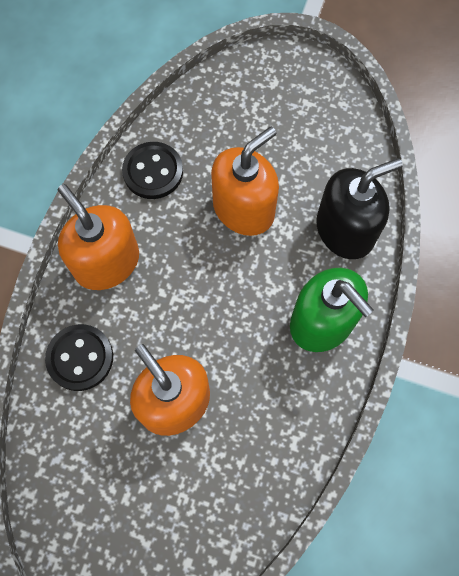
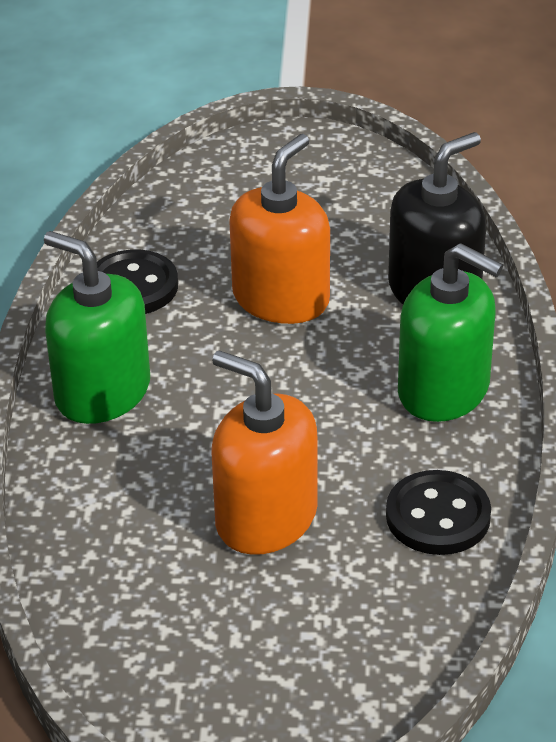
camera: 15 degrees left, 30 degrees down
black button [45,324,113,391] -> black button moved to [386,470,491,555]
orange soap dispenser [58,184,139,290] -> green soap dispenser [44,231,150,424]

